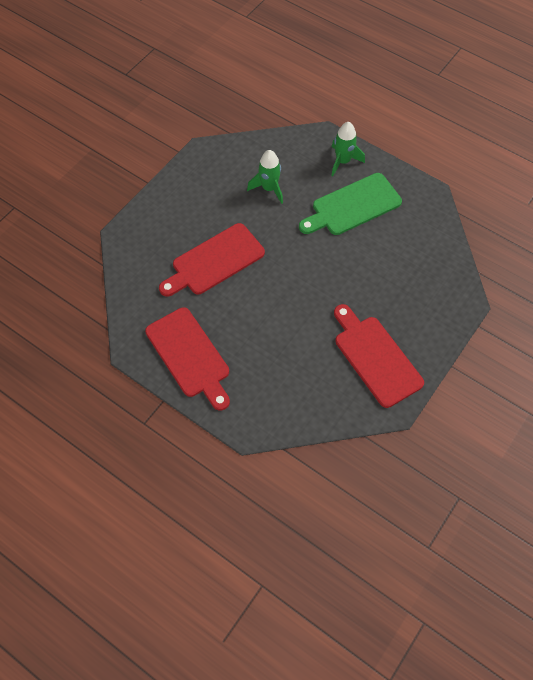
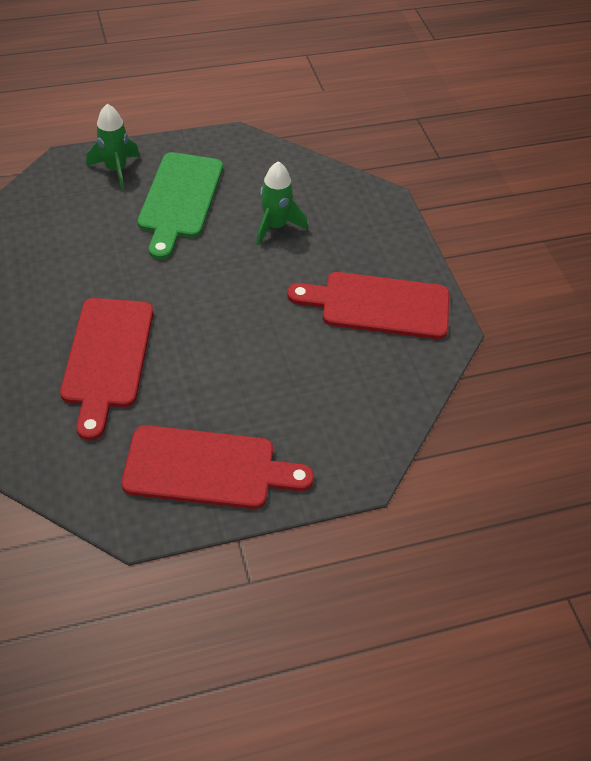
camera: 55 degrees left, 10 degrees down
green rocket [247,150,283,204] -> green rocket moved to [256,161,308,245]

